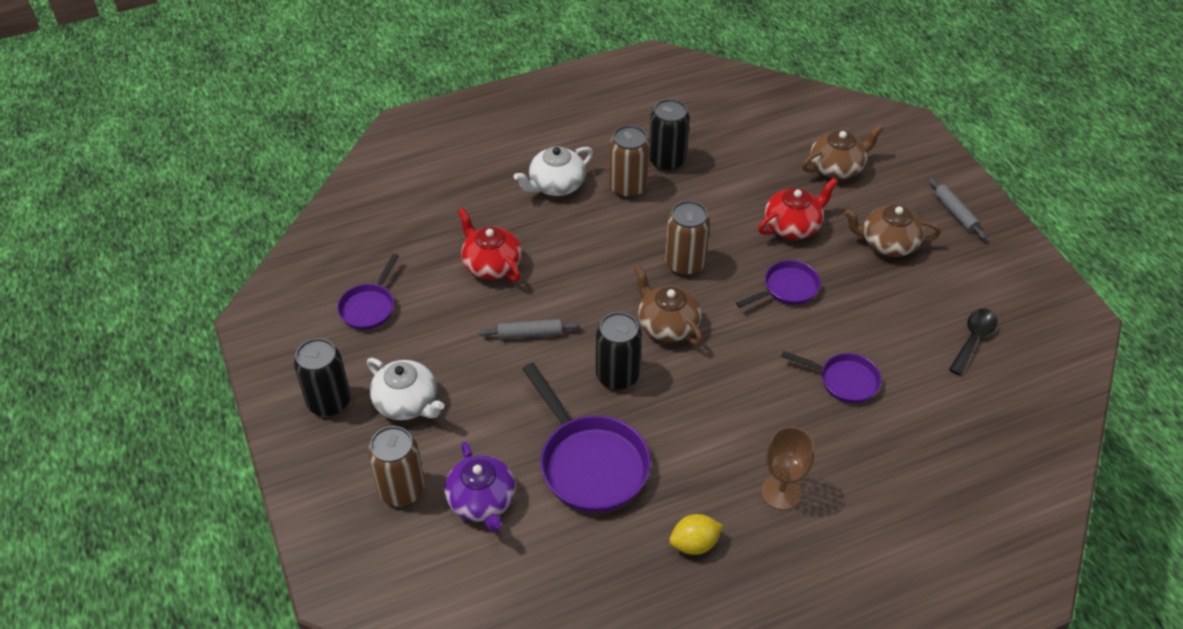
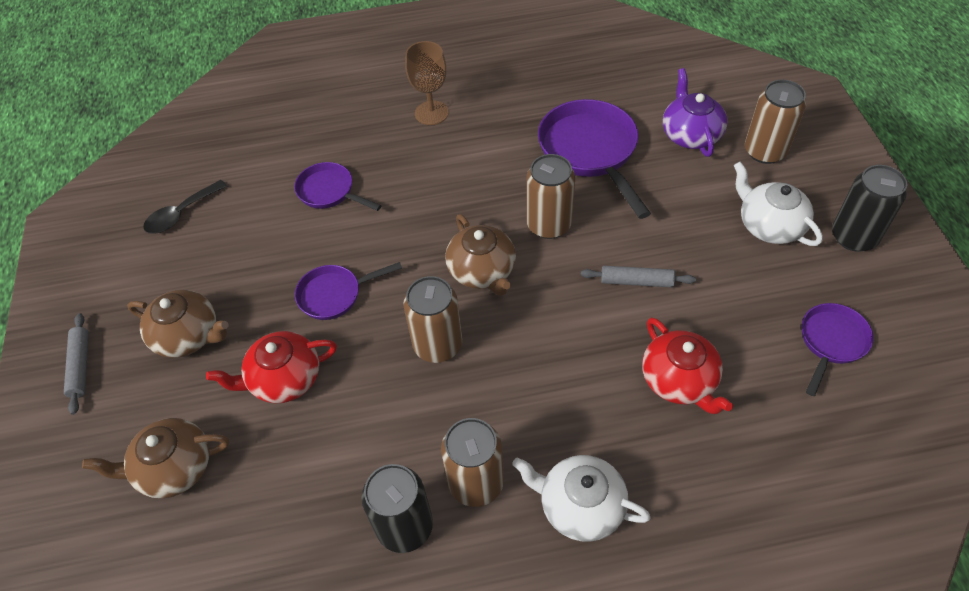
camera: 165 degrees left, 5 degrees up
white teapot [514,146,593,196] -> white teapot turned 135 degrees counterclockwise [512,455,651,542]
black can [596,312,642,390] -> brown can [526,154,575,239]
yellow lemon [669,514,723,555] -> none

